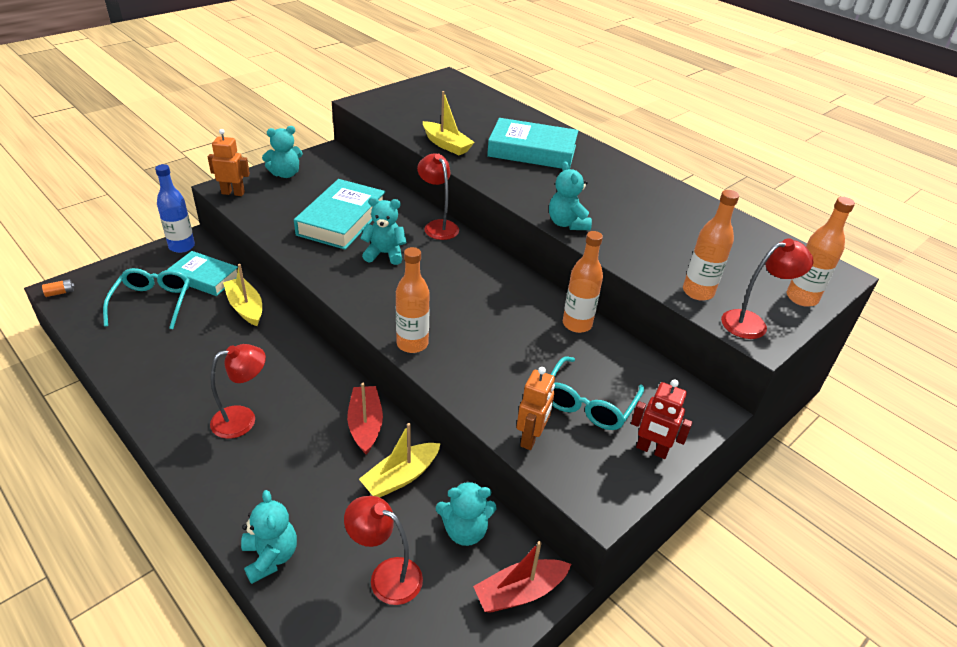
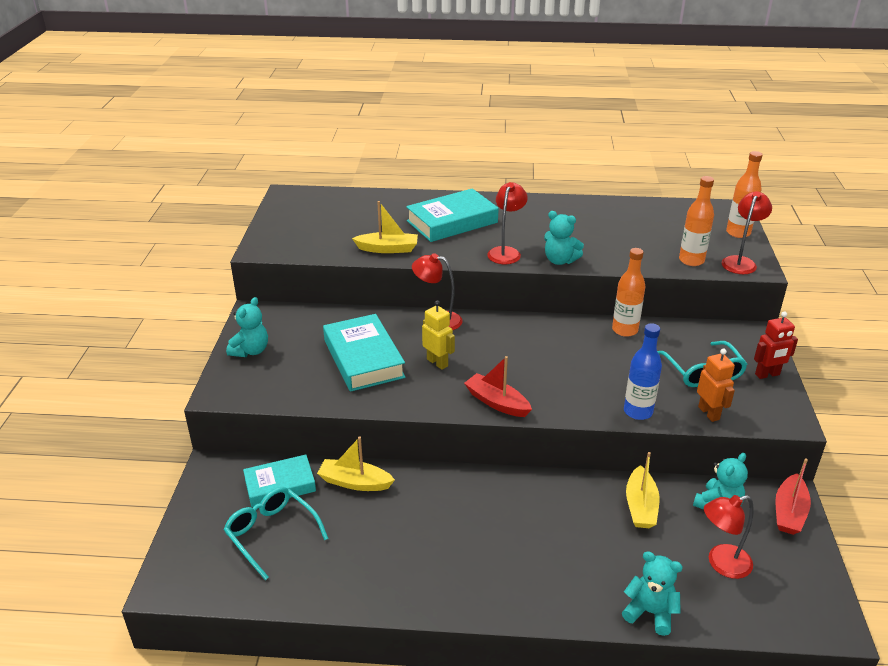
camera: 40 degrees left, 5 degrees down
orange battery [42,279,75,297] -> none
blue bottle [155,164,195,253] -> blue bottle moved to [624,323,662,420]
orange robot [208,129,250,196] -> none
red lamp [210,344,266,439] -> red lamp moved to [487,182,528,264]
red boat [347,383,383,455] -> red boat moved to [464,356,532,417]
turquoise teddy bear [360,197,407,265] -> yellow robot [422,300,455,370]
orange bottle [396,247,430,353] -> none

